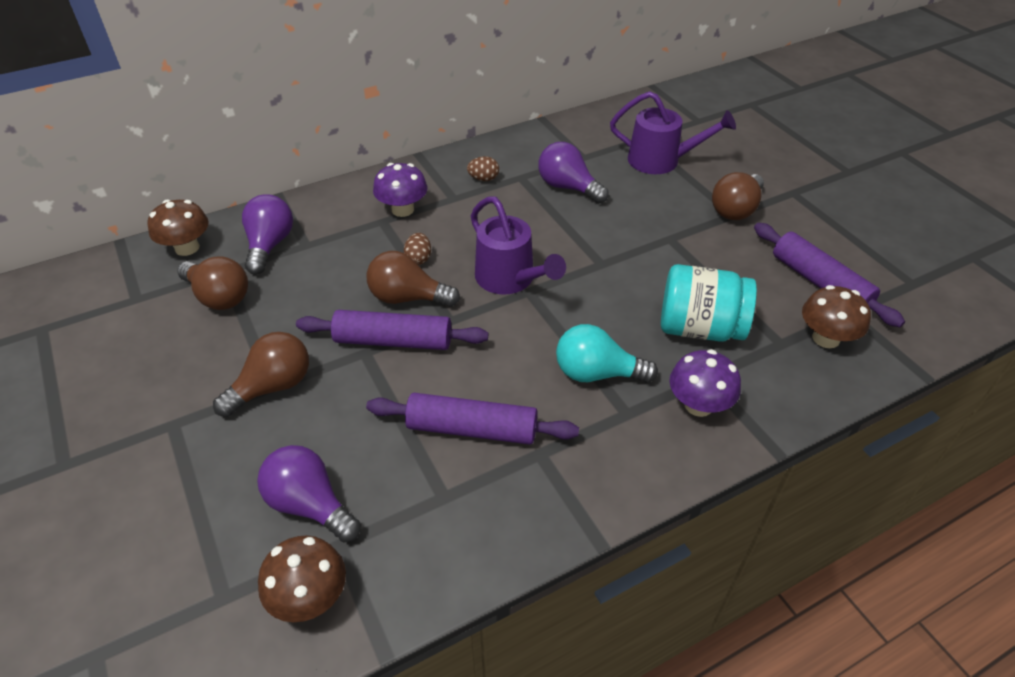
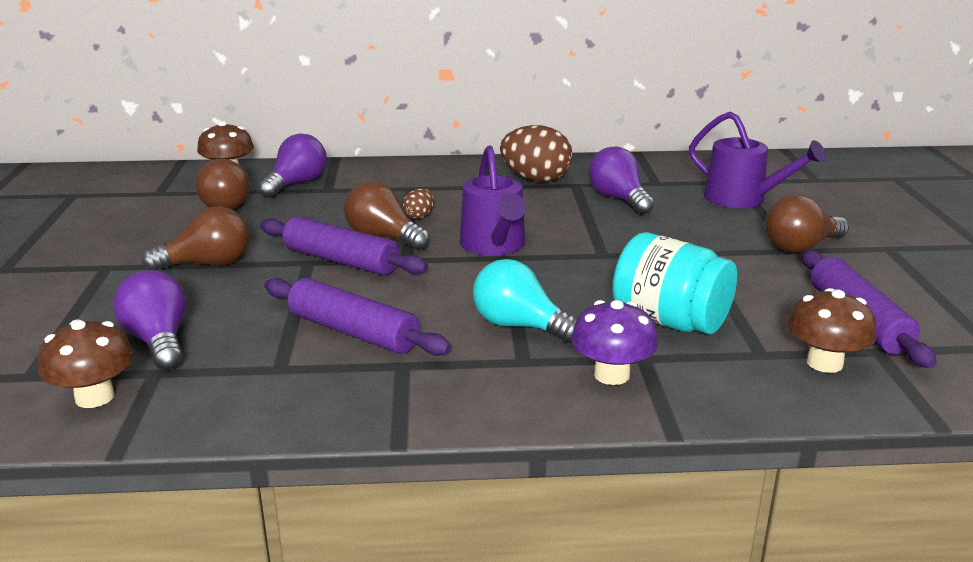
camera: 25 degrees right, 20 degrees down
purple mushroom [373,163,428,217] -> none
brown egg [467,156,499,181] -> brown egg [500,125,573,182], size x2.10

